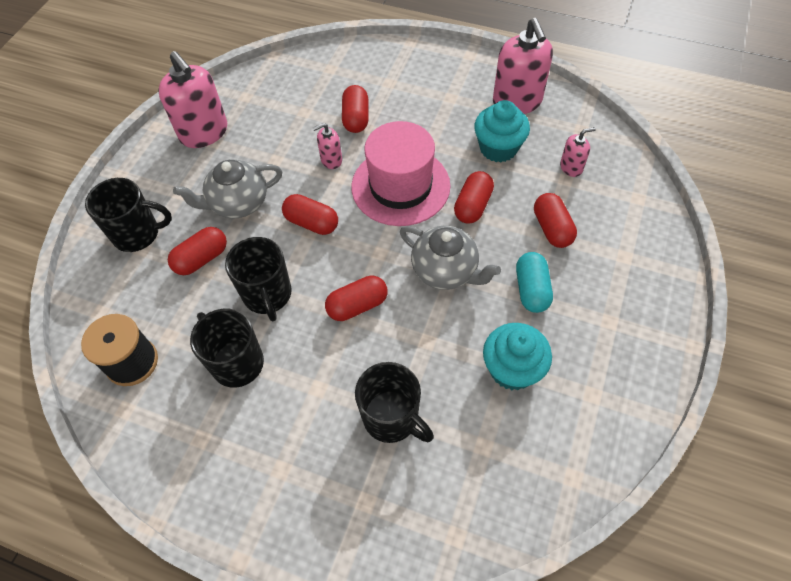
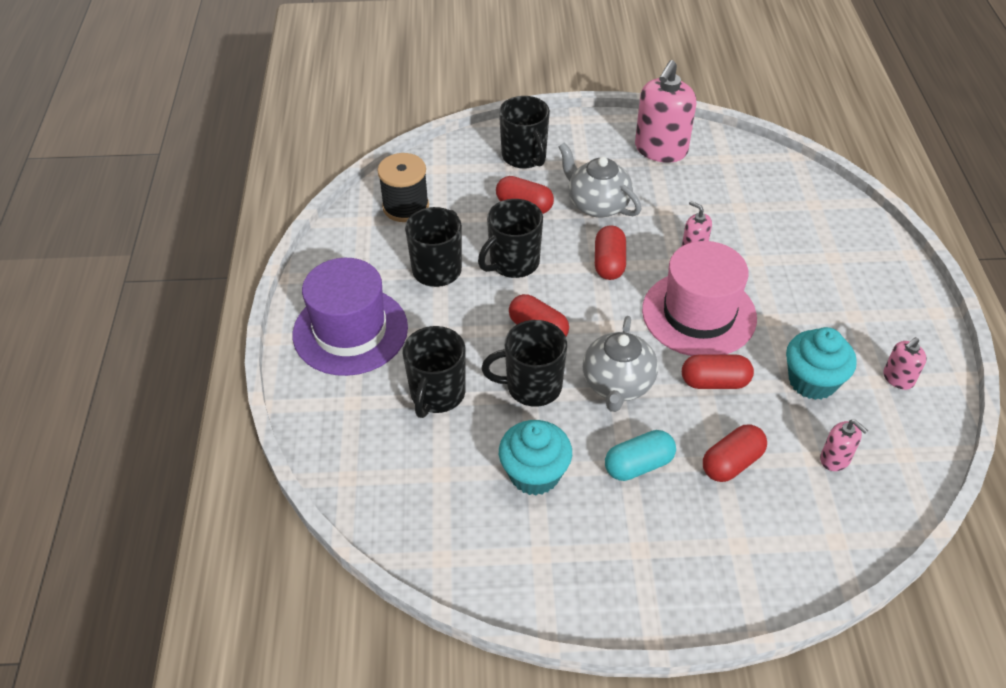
camera: 65 degrees right, 10 degrees down
red capsule [342,85,369,133] -> none
pink soap dispenser [493,18,553,114] -> pink soap dispenser [883,337,927,390], size x0.49
none -> purple hat [293,258,408,376]
none -> black mug [481,320,567,407]

